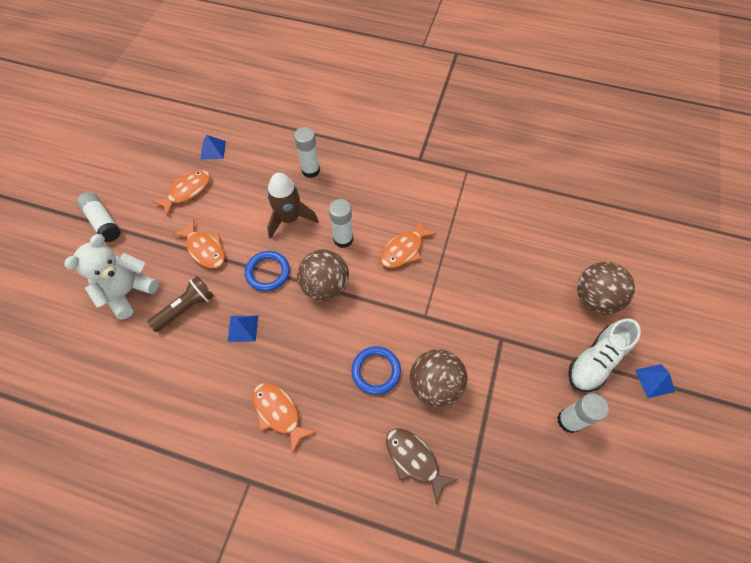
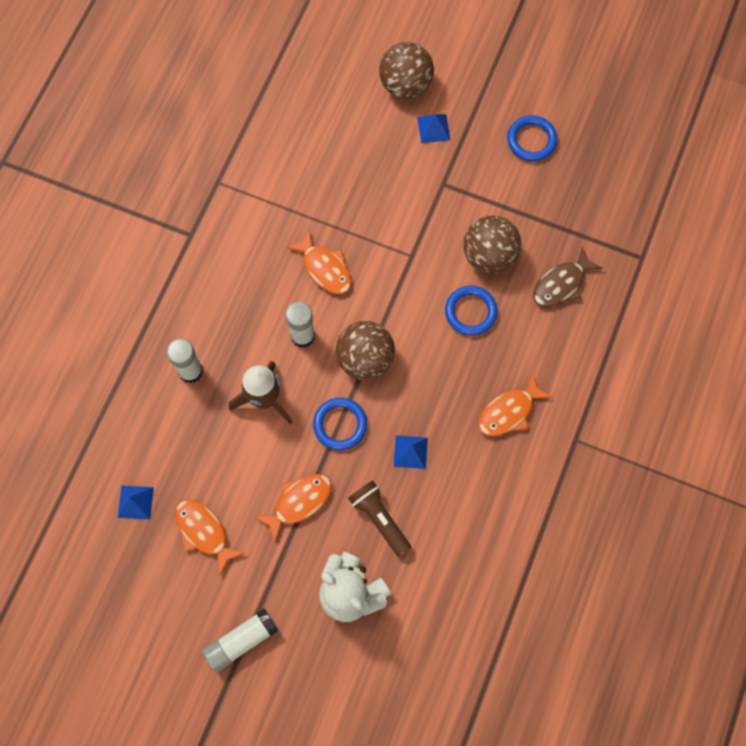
camera: 85 degrees left, 10 degrees up
white glue stick [557,393,609,433] -> blue ring [507,115,557,161]
white shoe [568,318,641,392] -> none
blue pyramid [635,364,675,398] -> blue pyramid moved to [417,114,450,143]

